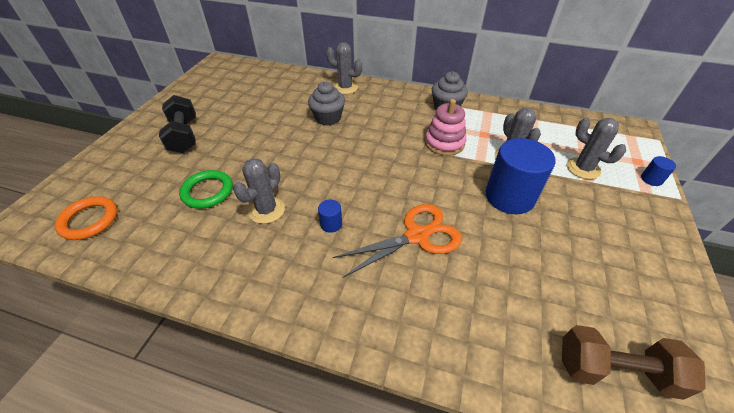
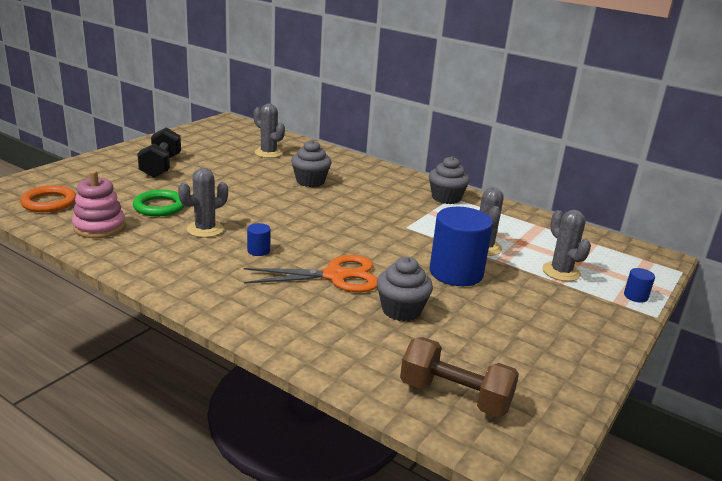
camera: 15 degrees right, 20 degrees down
grey cactus [326,42,362,94] -> grey cactus moved to [253,103,285,158]
pink stacking toy [425,99,466,156] -> pink stacking toy moved to [72,170,126,238]
none -> grey cupcake [377,257,433,321]

